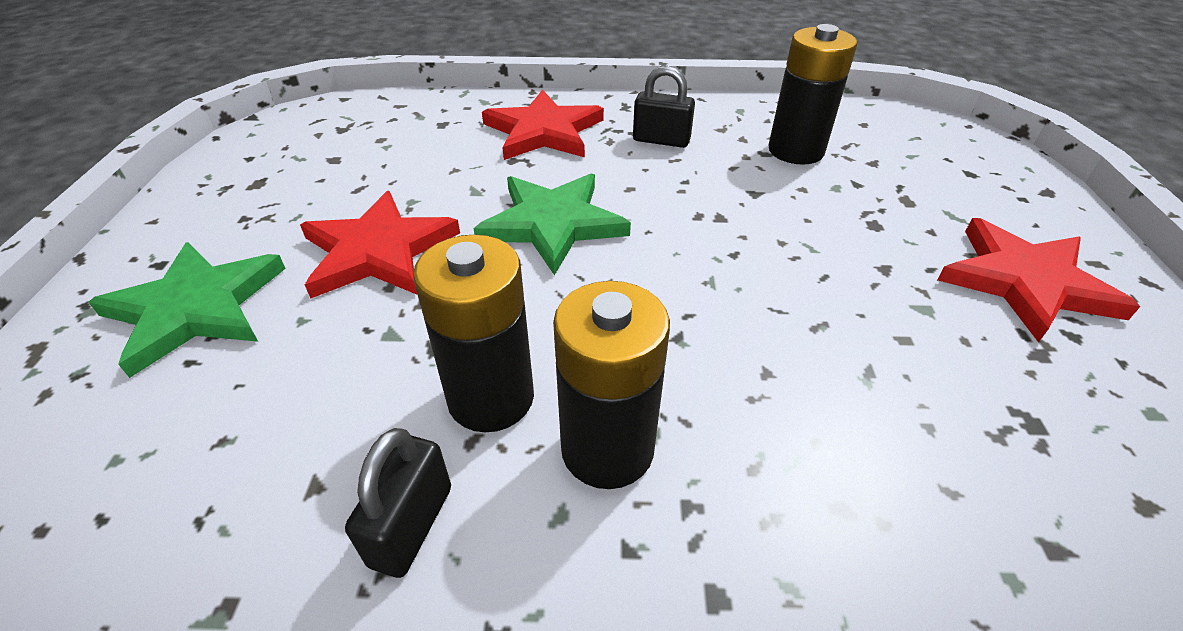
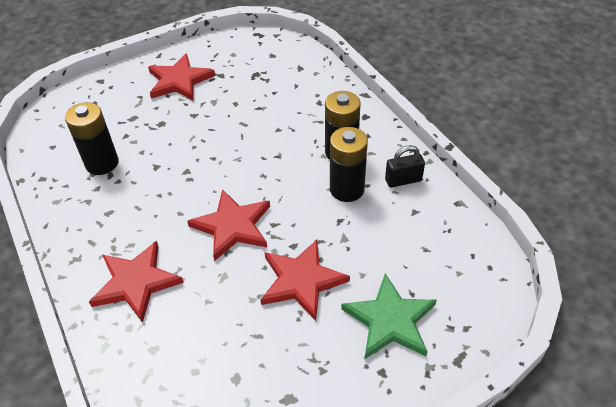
camera: 120 degrees left, 5 degrees up
green star [474,174,631,275] -> red star [187,189,270,261]
black padlock [633,66,695,148] -> none

